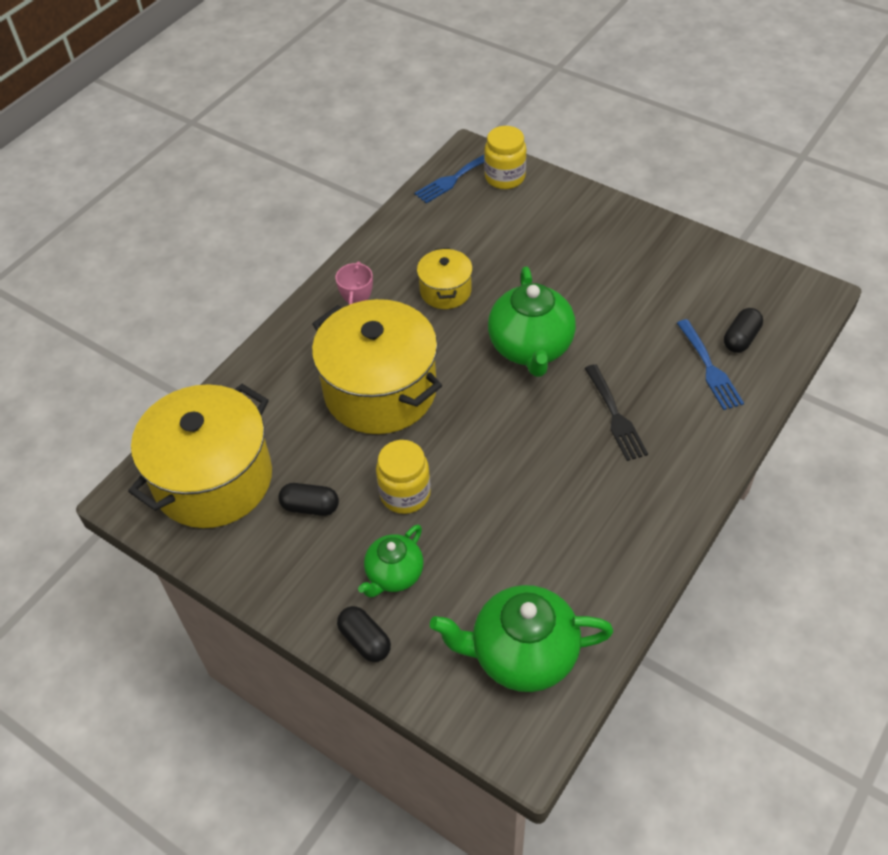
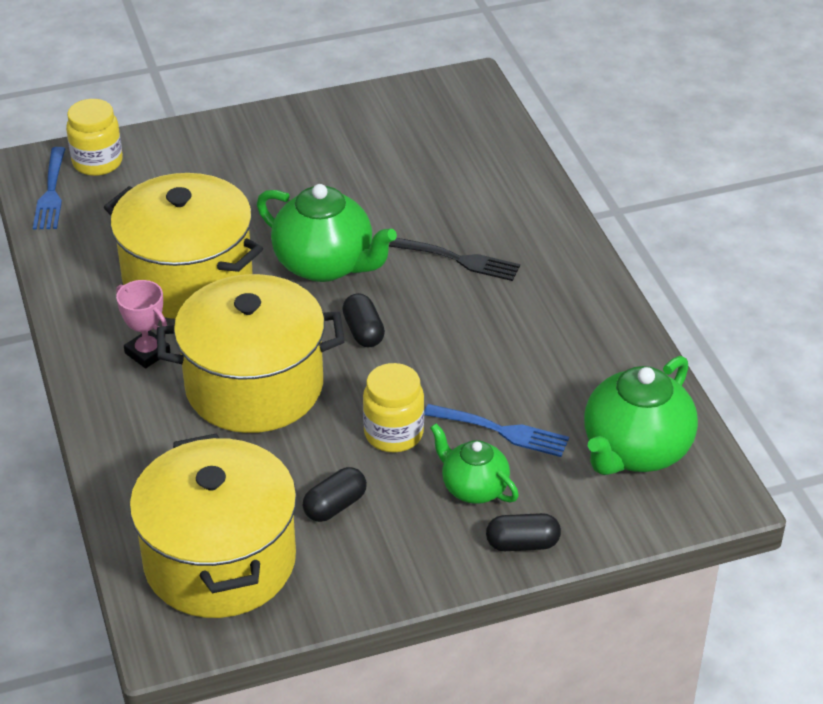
camera: 55 degrees left, 10 degrees down
green teapot [358,525,424,598] -> green teapot turned 150 degrees clockwise [430,423,519,504]
yellow pot [417,248,473,309] -> yellow pot [104,173,263,319], size x2.04
blue fork [677,319,744,410] -> blue fork moved to [424,404,569,457]
black capsule [724,308,763,353] -> black capsule moved to [342,293,385,347]

